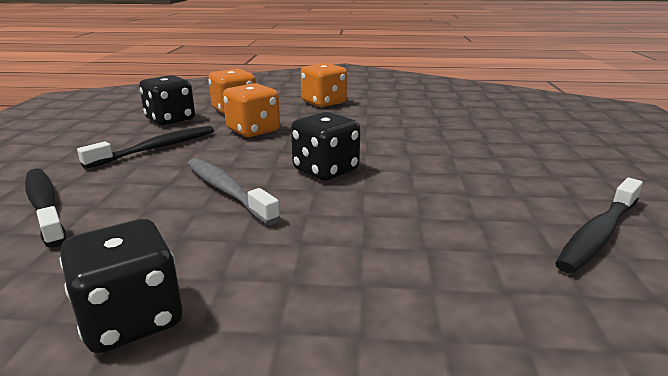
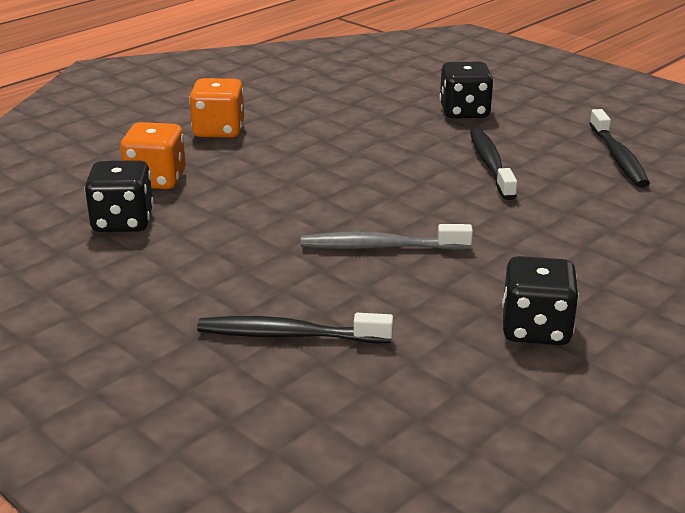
camera: 50 degrees left, 5 degrees up
black toothbrush [77,126,214,169] -> black toothbrush moved to [470,128,517,200]
orange dice [223,83,280,137] -> none
black dice [291,112,360,181] -> black dice moved to [440,61,494,119]

